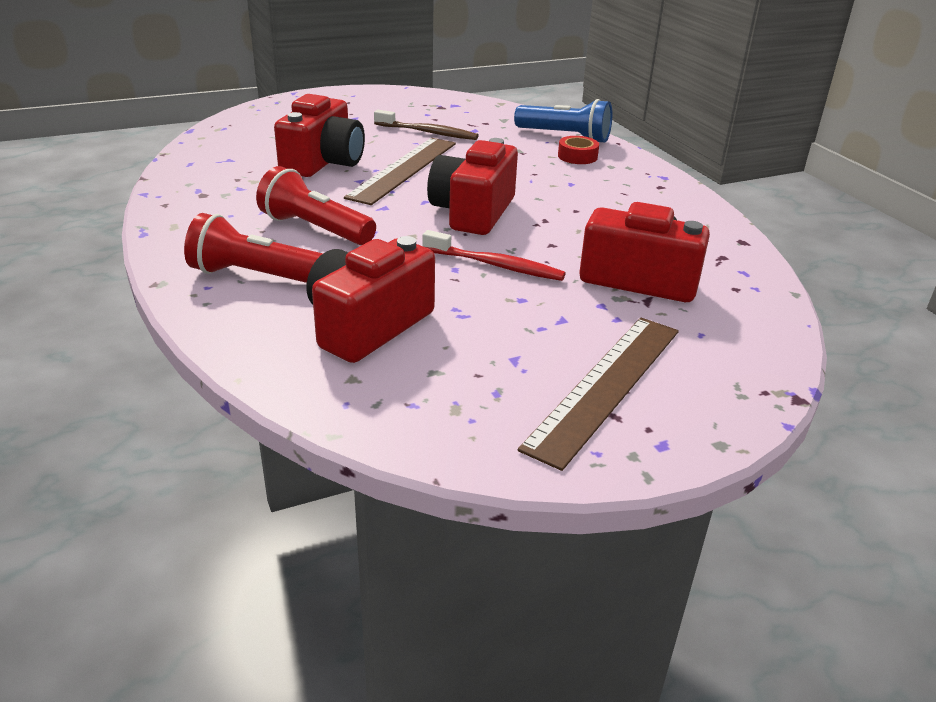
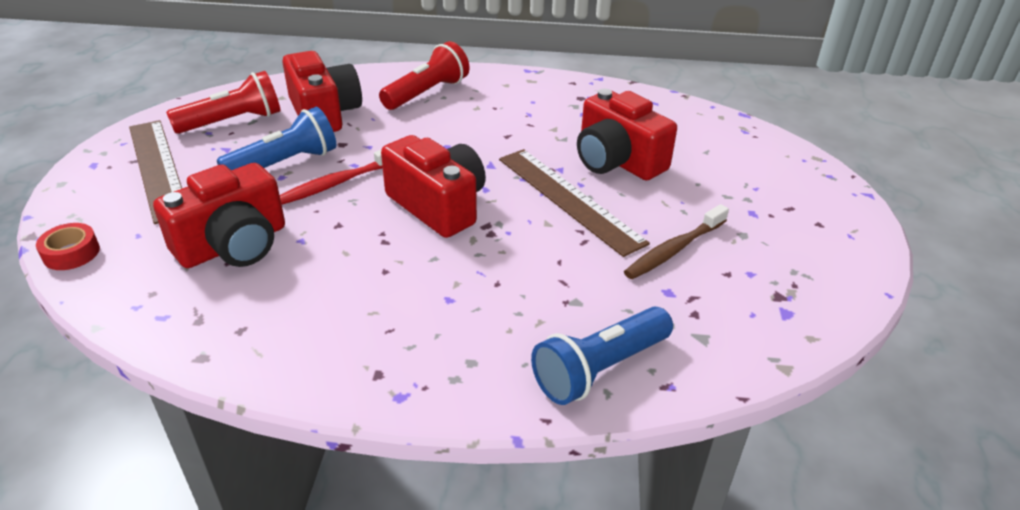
camera: 120 degrees right, 5 degrees up
red flashlight [256,166,376,245] -> red flashlight moved to [166,71,281,134]
red tape [558,136,599,164] -> red tape moved to [36,223,100,270]
none -> blue flashlight [217,107,336,170]

